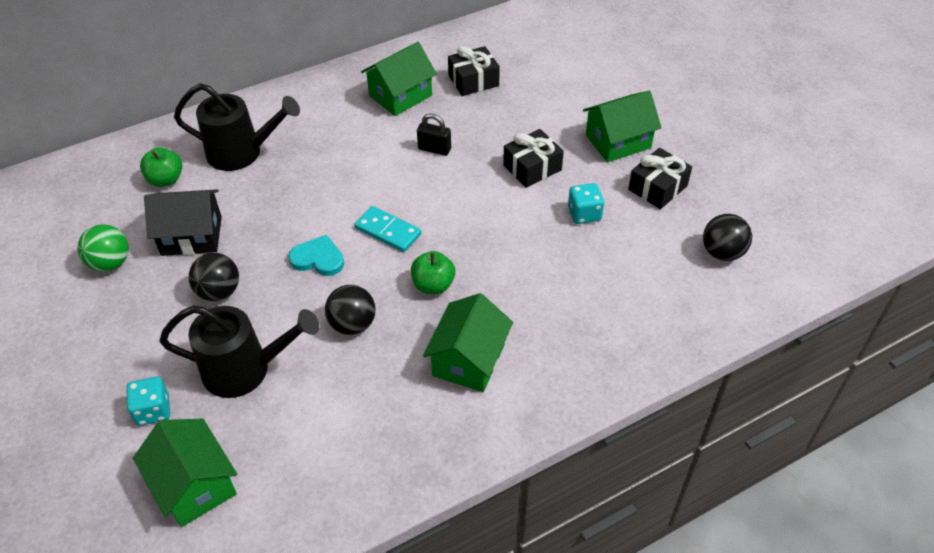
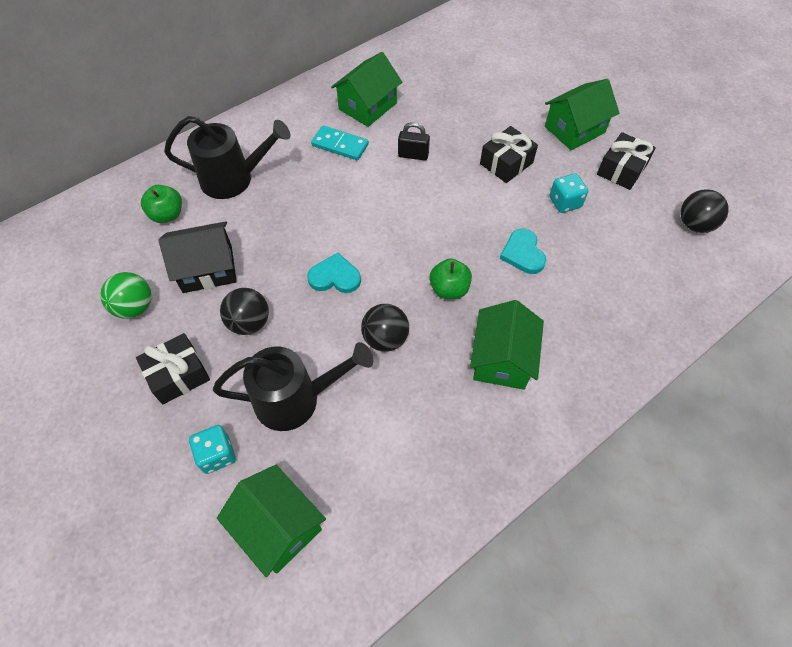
camera: 10 degrees left, 10 degrees up
turquoise domino [354,206,421,252] -> turquoise domino moved to [311,125,369,160]
black gift [448,46,500,96] -> black gift moved to [136,333,210,404]
none -> turquoise heart [500,229,546,274]

